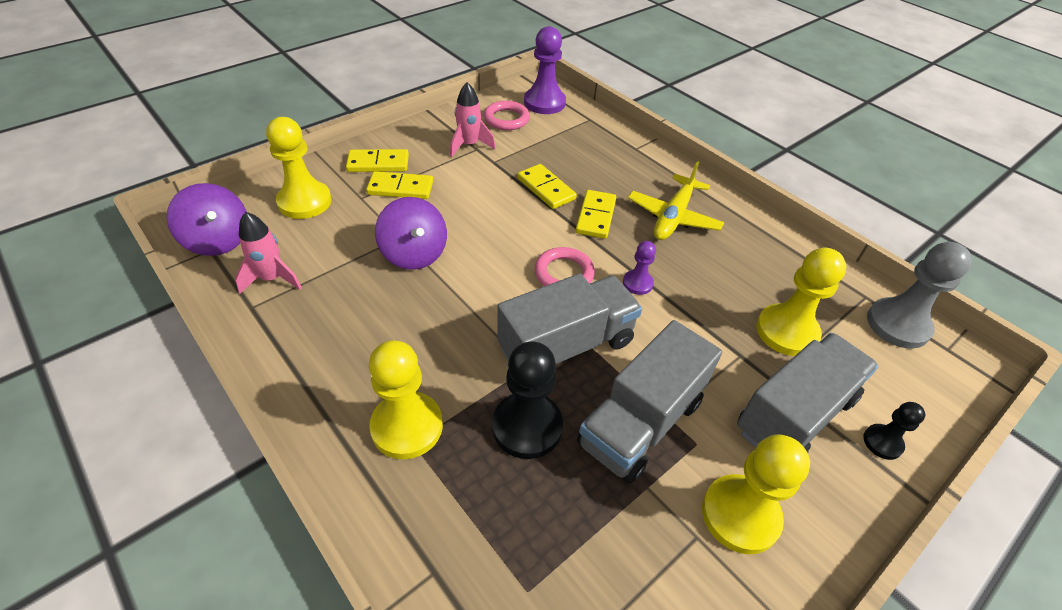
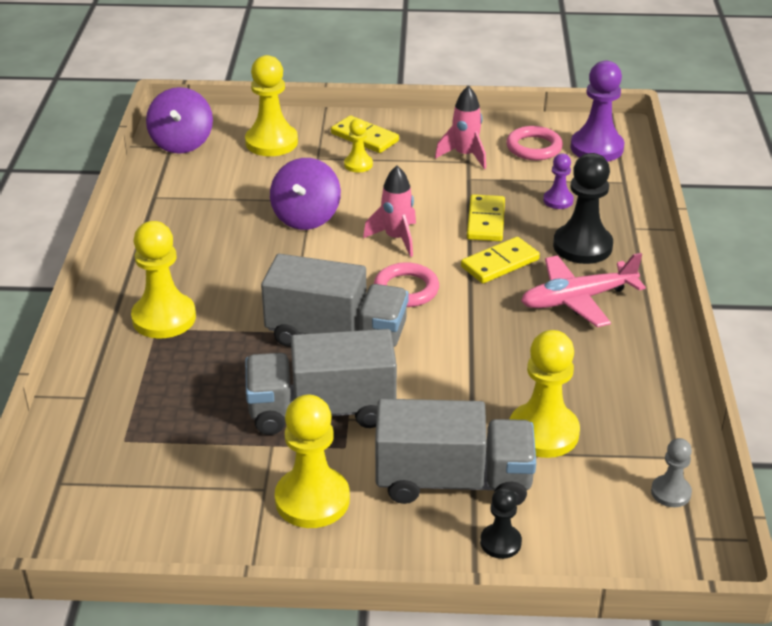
camera: 45 degrees right, 10 degrees down
pink rocket [235,212,302,294] -> pink rocket moved to [363,166,416,257]
yellow domino [366,171,433,199] -> yellow pawn [344,119,373,172]
black pawn [492,341,563,459] -> black pawn moved to [553,153,613,264]
purple pawn [623,241,656,295] -> purple pawn moved to [543,153,574,209]
yellow plane [628,161,724,240] -> pink plane [521,253,646,327]
grey pawn [867,242,972,349] -> grey pawn [651,438,692,507], size x0.53

